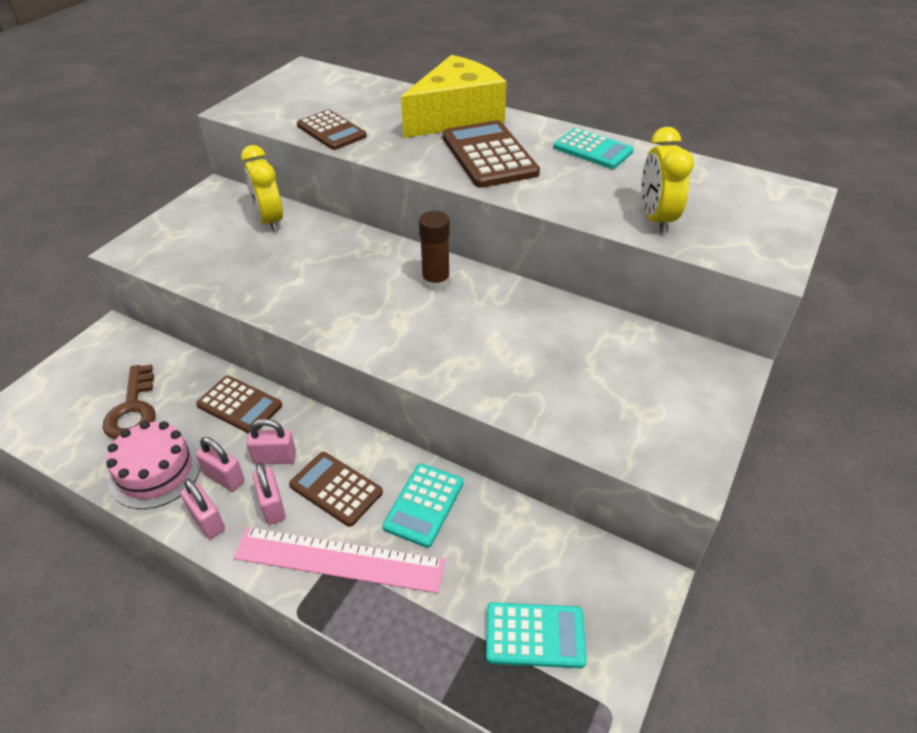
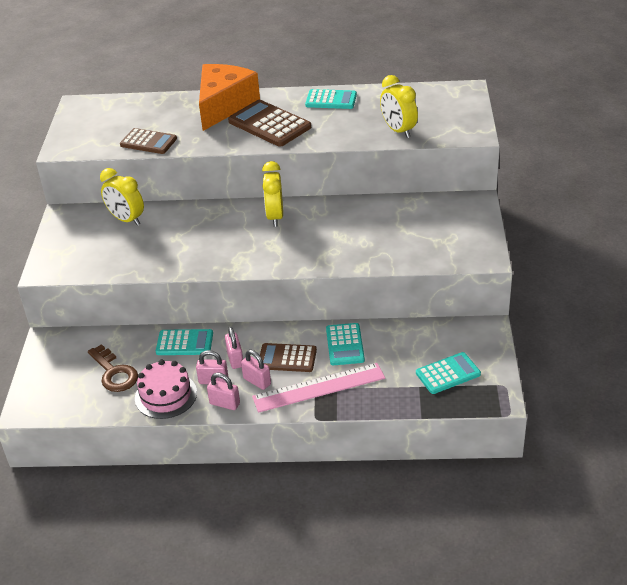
camera: 25 degrees left, 5 degrees down
brown calculator [196,376,282,434] -> turquoise calculator [156,329,213,355]
pink padlock [247,419,296,465] -> pink padlock turned 75 degrees counterclockwise [225,327,243,369]
yellow cheese [401,55,507,138] -> orange cheese [199,64,260,131]
brown glue stick [419,211,450,291] -> yellow clock [262,161,283,227]

